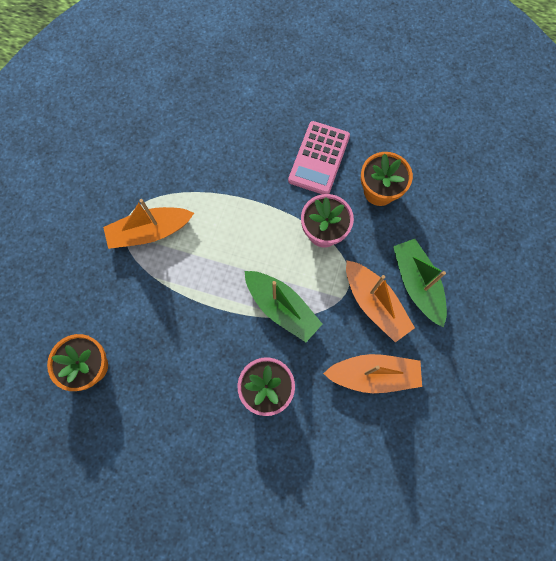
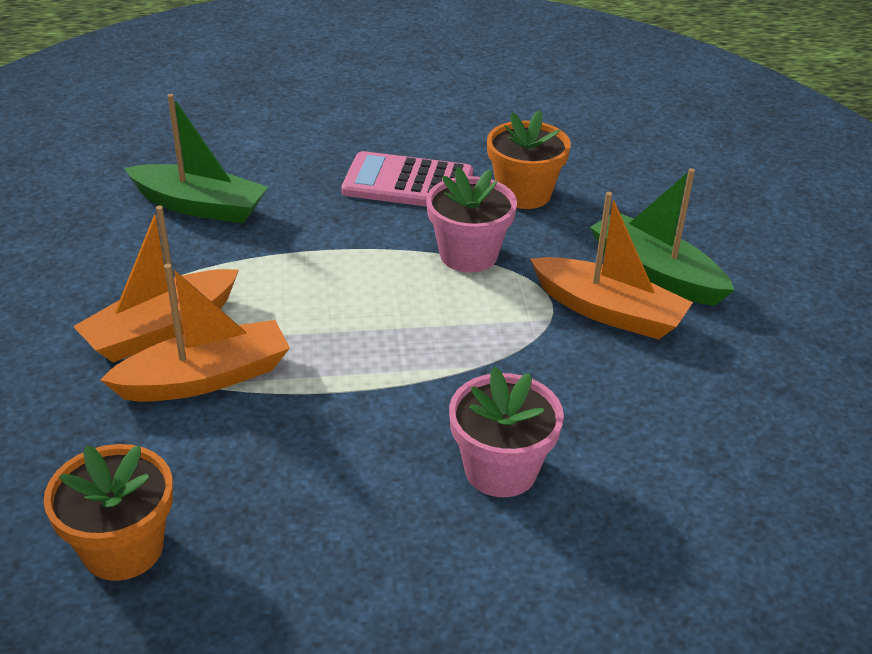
camera: 25 degrees left, 35 degrees down
green boat [244,271,322,342] -> green boat moved to [124,94,268,223]
pink calculator [288,121,350,194] -> pink calculator turned 105 degrees clockwise [341,151,473,207]
orange boat [323,354,422,393] -> orange boat moved to [100,264,290,402]

